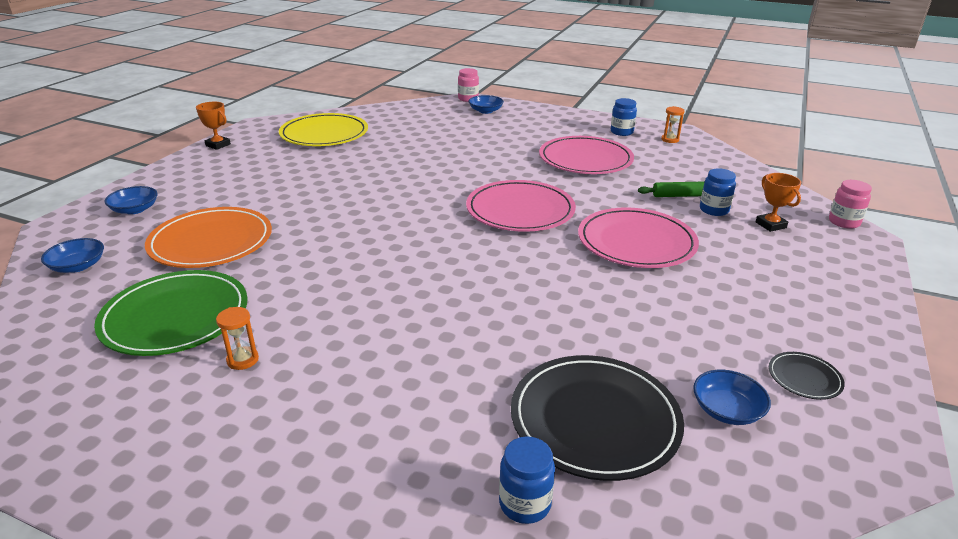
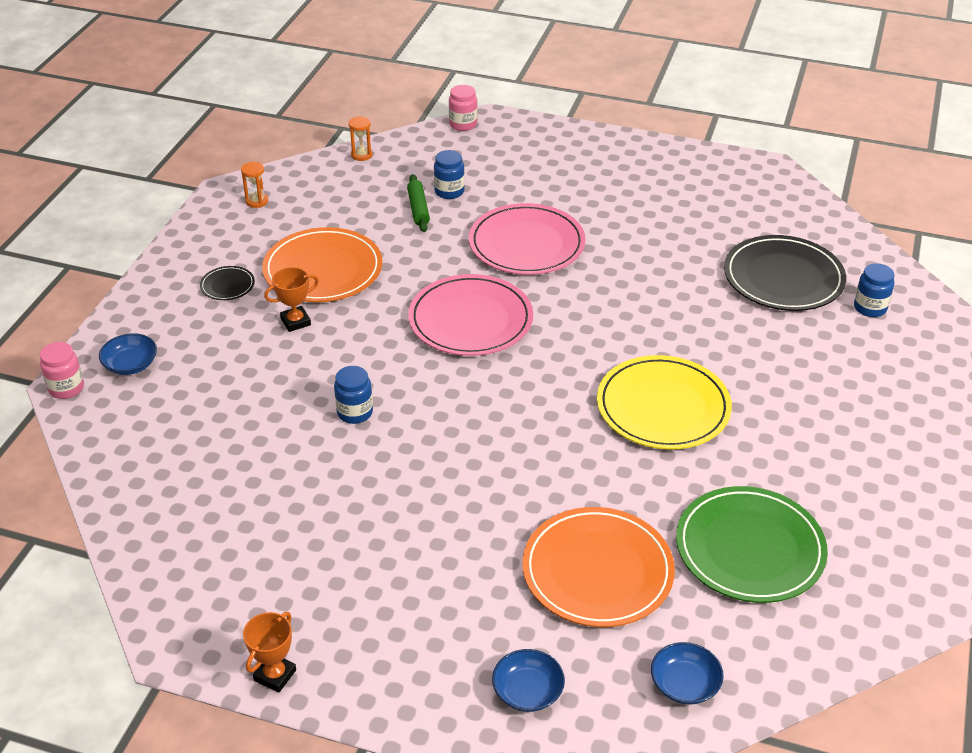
camera: 95 degrees left, 10 degrees up
orange hourglass [216,307,259,370] -> orange hourglass moved to [349,116,373,161]
yellow plate [279,113,368,146] -> yellow plate moved to [597,355,732,450]
pink plate [539,136,634,174] -> orange plate [262,227,382,302]
blue jar [611,98,637,136] -> blue jar moved to [334,366,373,424]
blue bowl [693,370,771,425] -> none
orange trophy [756,173,801,232] -> orange trophy moved to [264,267,319,332]
black plate [769,352,845,400] -> black plate moved to [200,266,255,300]

